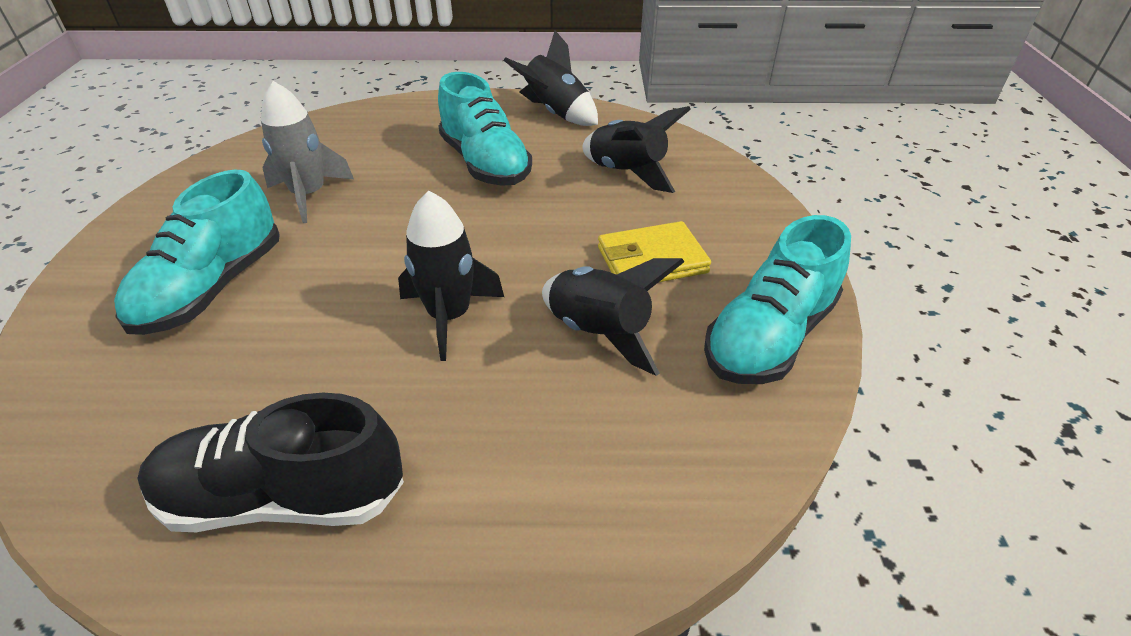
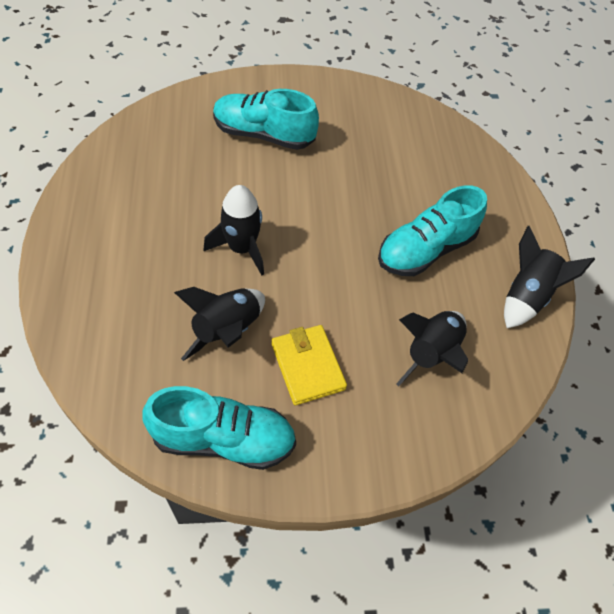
camera: 80 degrees right, 15 degrees up
black shoe [137,393,404,532] -> none
grey rocket [261,81,354,223] -> none
turquoise shoe [704,215,851,384] -> turquoise shoe turned 150 degrees clockwise [143,386,296,470]

